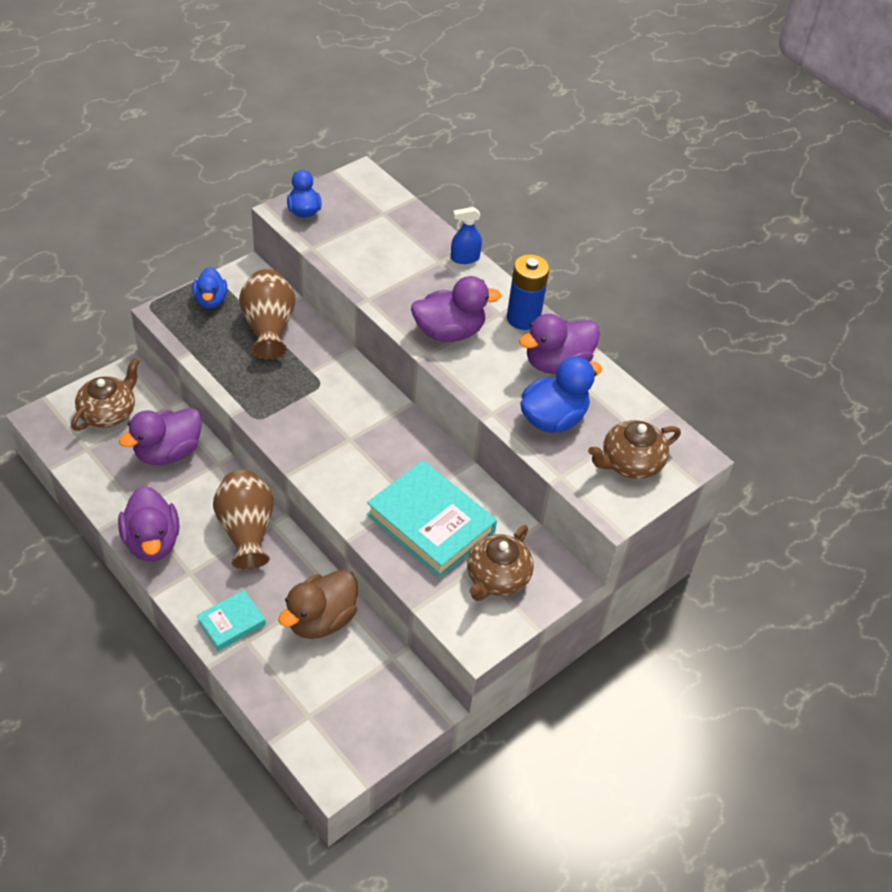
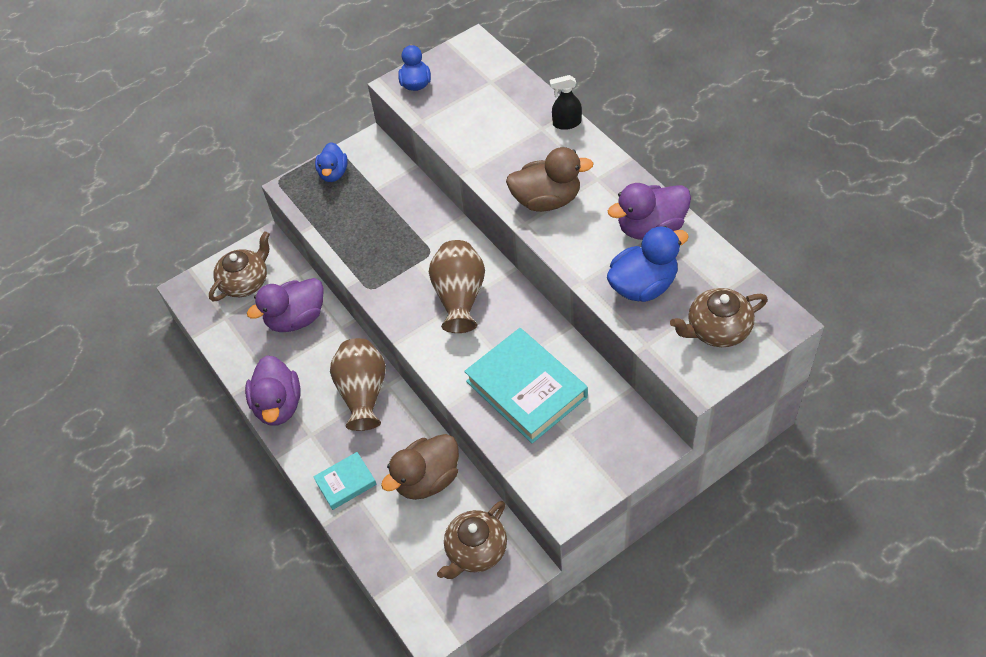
camera: 15 degrees right, 5 degrees up
brown vase [239,269,296,359] -> brown vase moved to [429,240,485,333]
purple duck [411,276,502,342] -> brown duck [506,147,594,212]
blue spray bottle [451,207,482,264] -> black spray bottle [549,75,582,130]
brown teapot [467,525,534,601] -> brown teapot moved to [437,501,507,579]
blue battery [507,254,549,330] -> none

